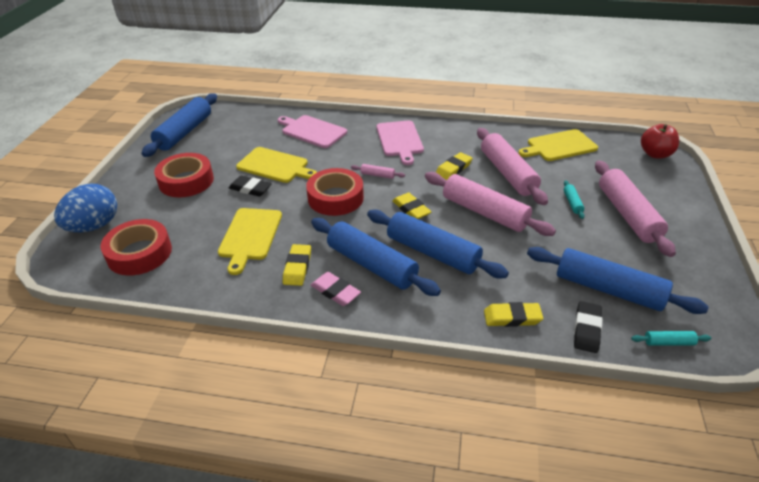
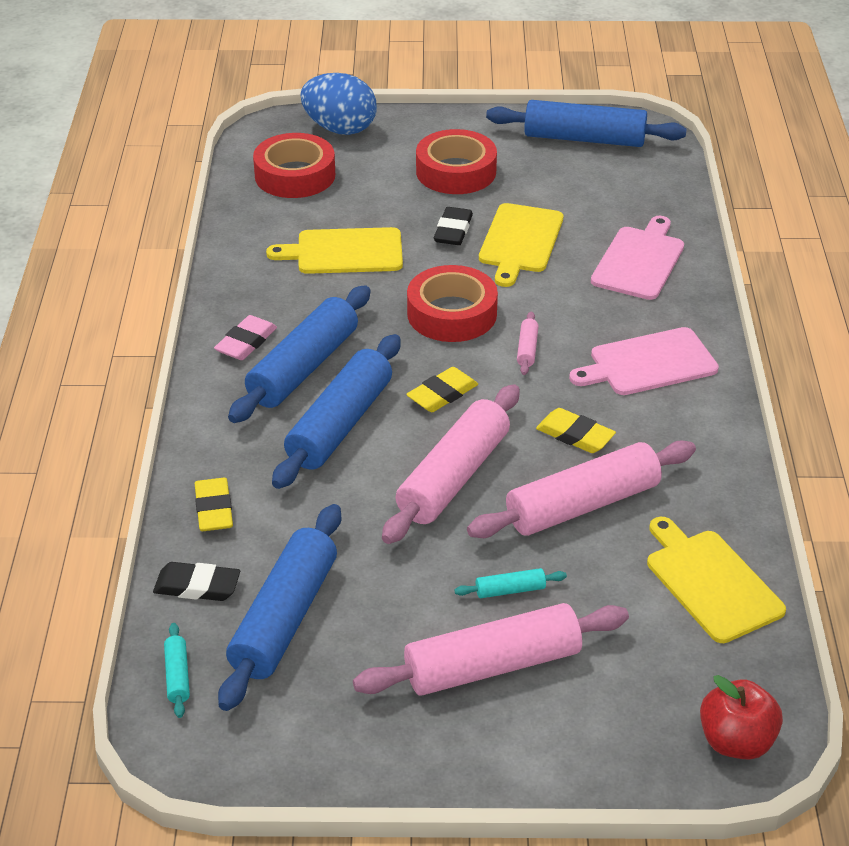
camera: 80 degrees right, 0 degrees up
yellow eraser [283,244,311,286] -> none

